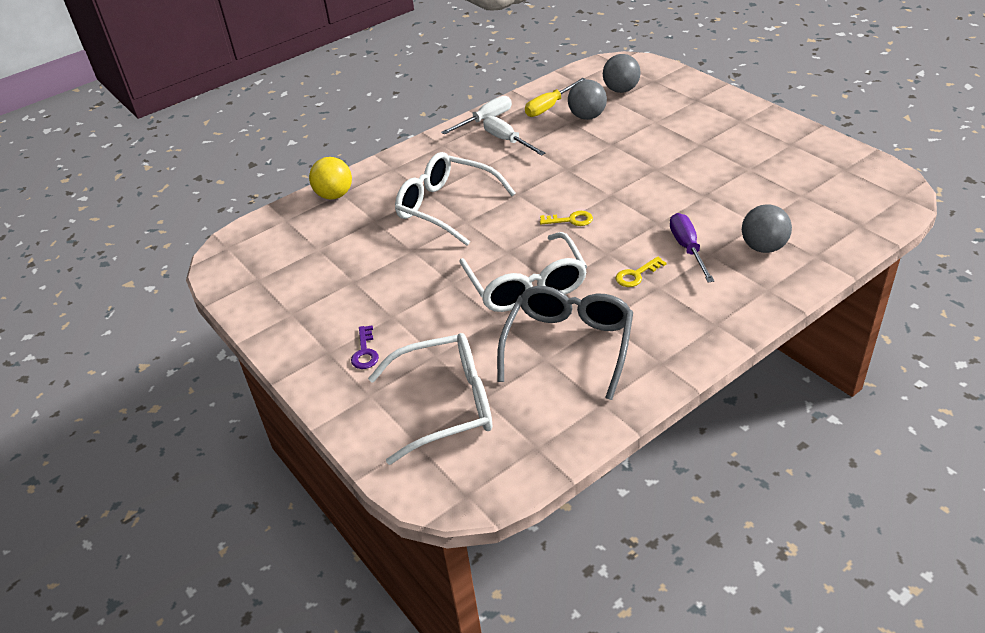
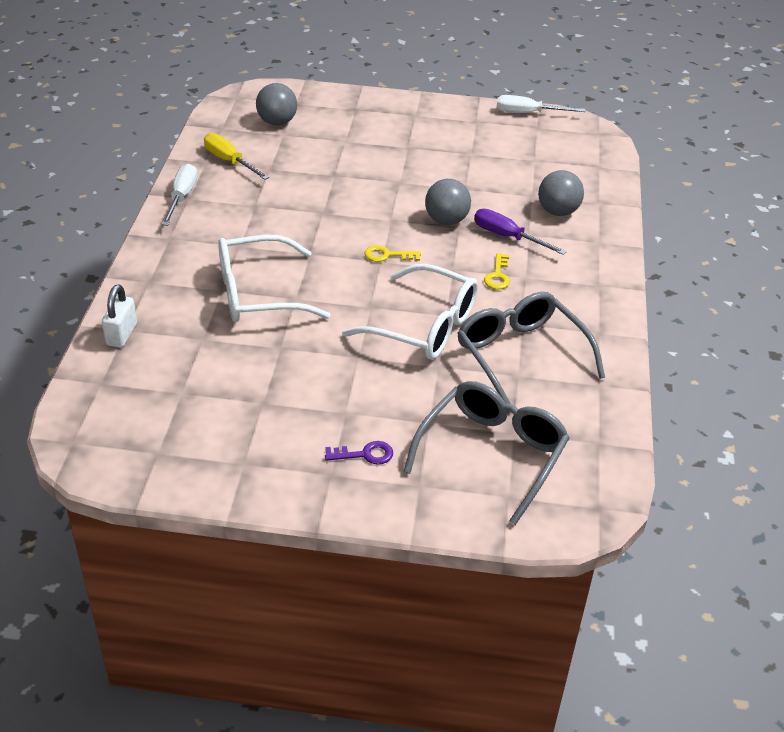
camera: 50 degrees left, 0 degrees up
yellow ball [309,157,352,199] -> white padlock [102,284,137,348]
purple key [351,325,379,369] -> purple key turned 45 degrees counterclockwise [325,441,393,465]
white glasses [368,333,492,465] -> grey glasses [403,381,570,525]
white screwdriver [483,116,545,156] -> white screwdriver moved to [497,95,585,113]
yellow screwdriver [525,78,586,117] -> yellow screwdriver turned 135 degrees clockwise [204,133,269,180]
yellow key [540,211,593,226] -> yellow key turned 135 degrees counterclockwise [364,245,421,262]
grey ball [568,80,607,120] -> grey ball moved to [425,179,471,225]

